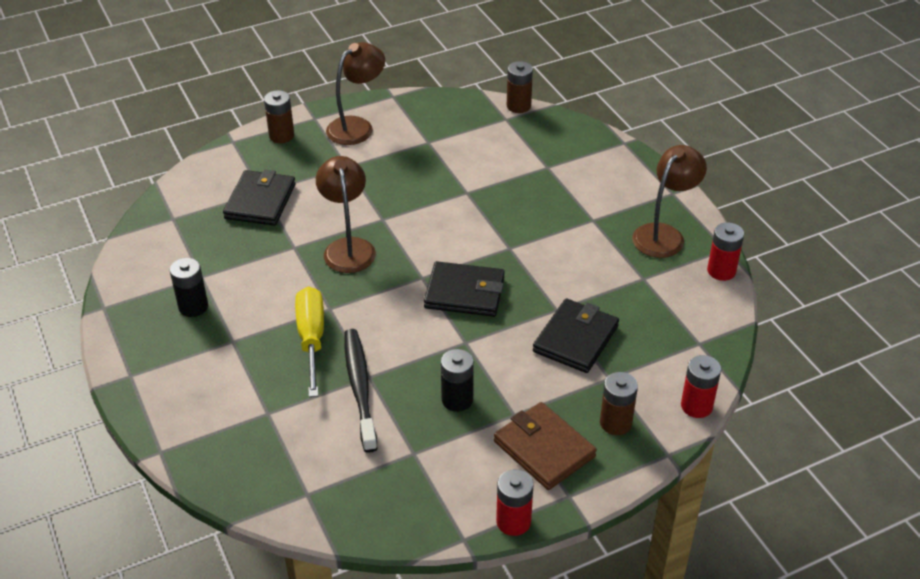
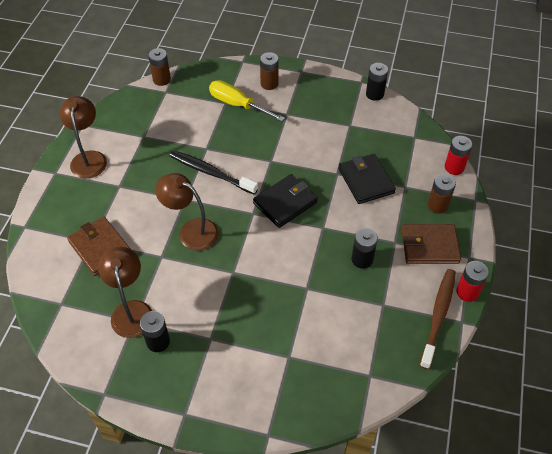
camera: 50 degrees left, 10 degrees up
black wallet [223,169,296,226] -> brown wallet [67,217,130,276]
brown battery [264,90,294,143] -> brown battery moved to [260,52,279,90]
yellow screwdriver [295,286,324,397] -> yellow screwdriver moved to [209,80,285,122]
black toothbrush [344,329,378,453] -> black toothbrush moved to [169,150,258,195]
brown lamp [632,145,707,258] -> brown lamp moved to [98,247,152,338]
red battery [707,222,744,281] -> black battery [366,63,388,101]
none -> brown toothbrush [420,269,456,369]

